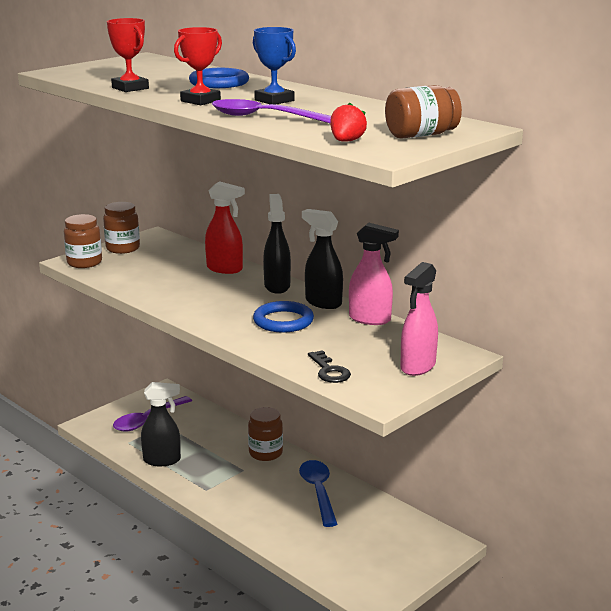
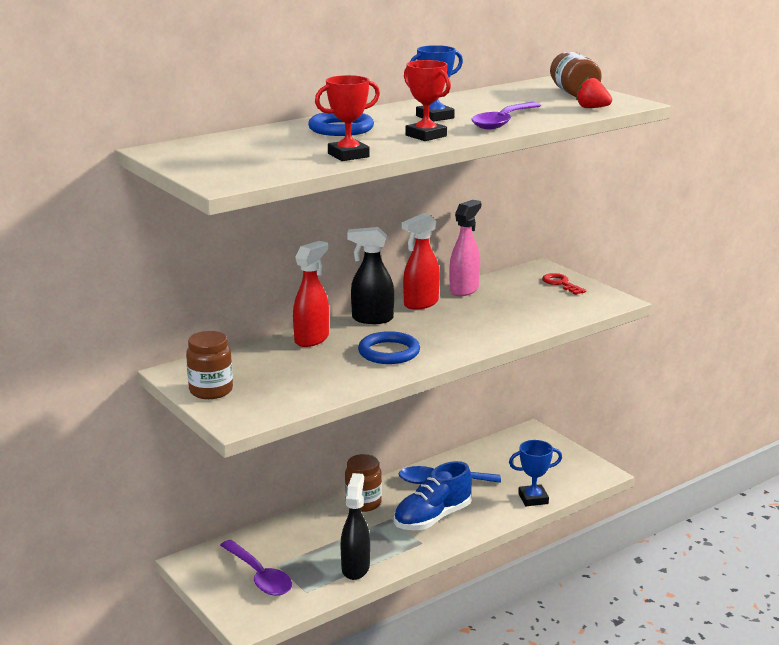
camera: 80 degrees left, 0 degrees up
brown jar [64,214,102,268] -> none
blue ring [253,301,314,333] -> blue ring moved to [358,331,420,364]
black spray bottle [302,209,343,309] -> red spray bottle [402,213,440,310]
black key [308,350,351,383] -> none
pink spray bottle [400,262,438,376] -> red key [542,273,586,295]
none -> blue shoe [394,461,472,530]
none -> blue trophy [509,440,562,506]

